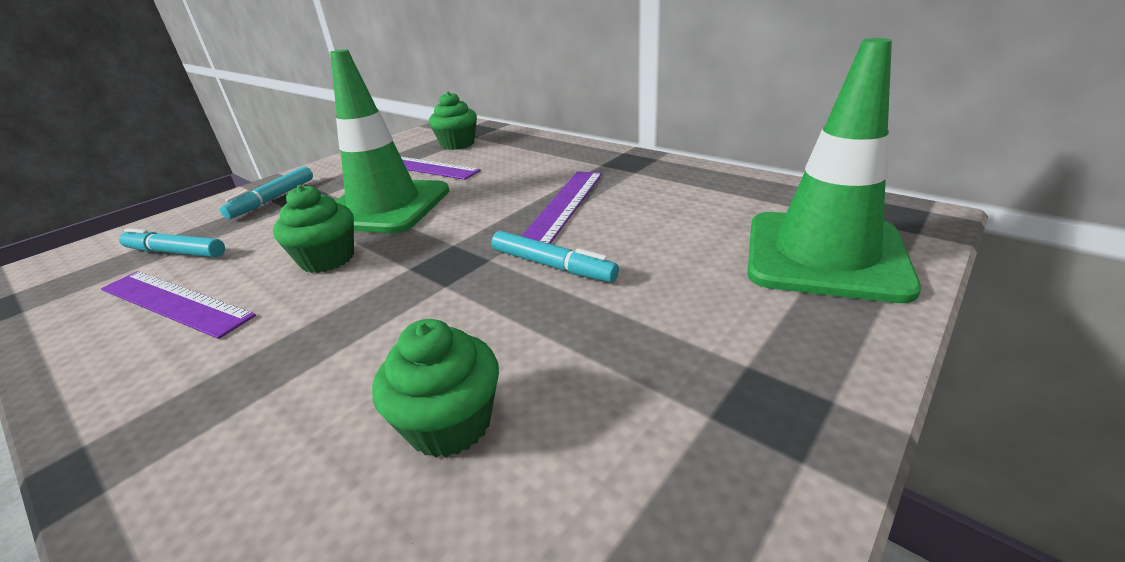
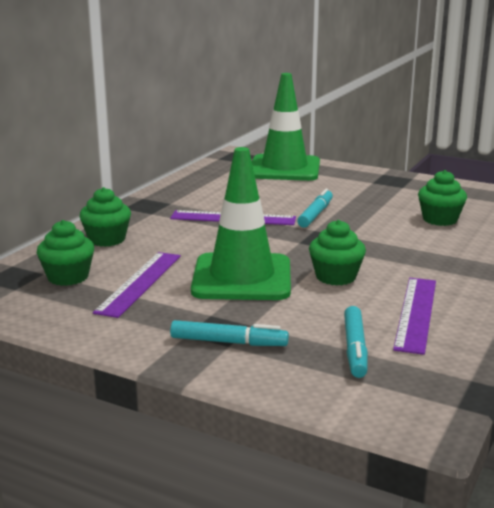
camera: 105 degrees left, 10 degrees down
none -> green cupcake [79,187,131,247]

